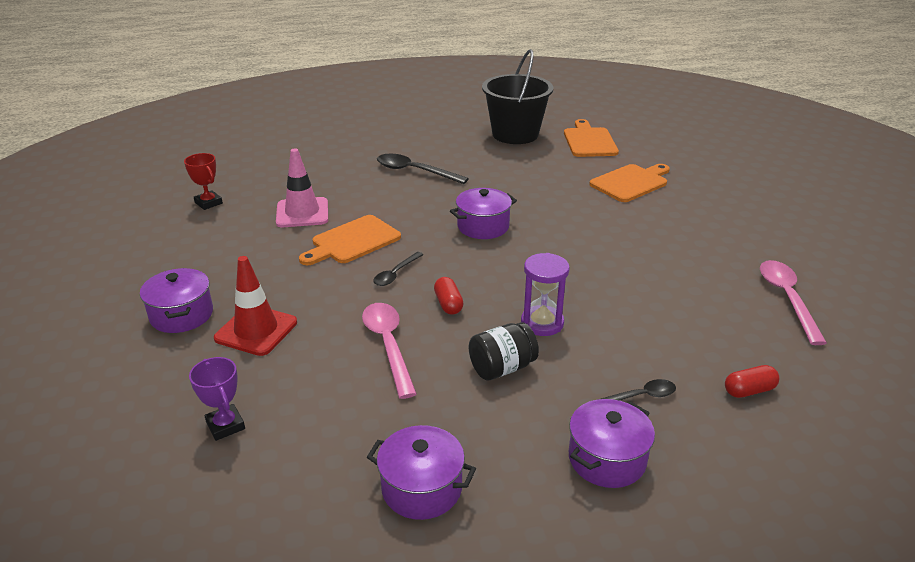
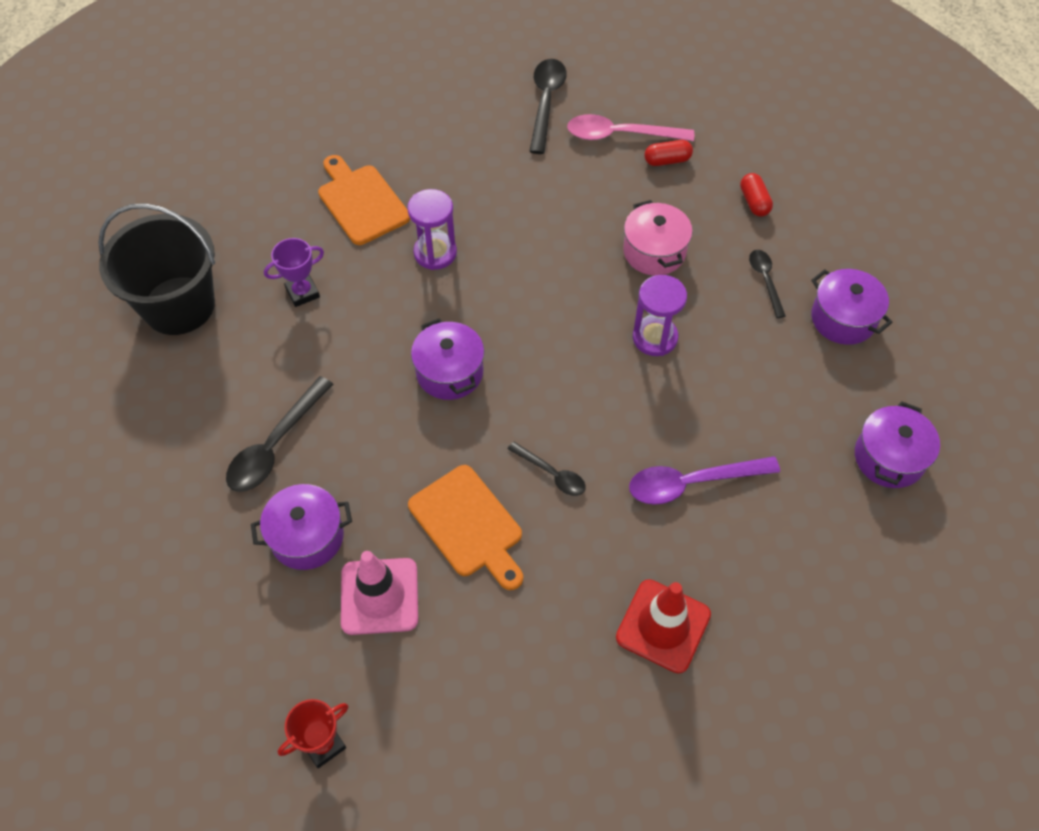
camera: 85 degrees left, 25 degrees up
purple pot [140,268,213,333] -> purple pot moved to [251,484,352,570]
purple trophy [189,357,245,441] -> purple trophy moved to [264,238,324,307]
pink spoon [362,303,417,399] -> purple spoon [629,456,780,505]
red capsule [434,277,464,315] -> red capsule moved to [644,140,693,166]
black jar [469,322,539,380] -> none
orange cutting board [564,119,619,157] -> none
none -> purple hourglass [407,189,457,270]
none -> black spoon [529,59,567,154]
none -> pink pot [623,200,693,276]

